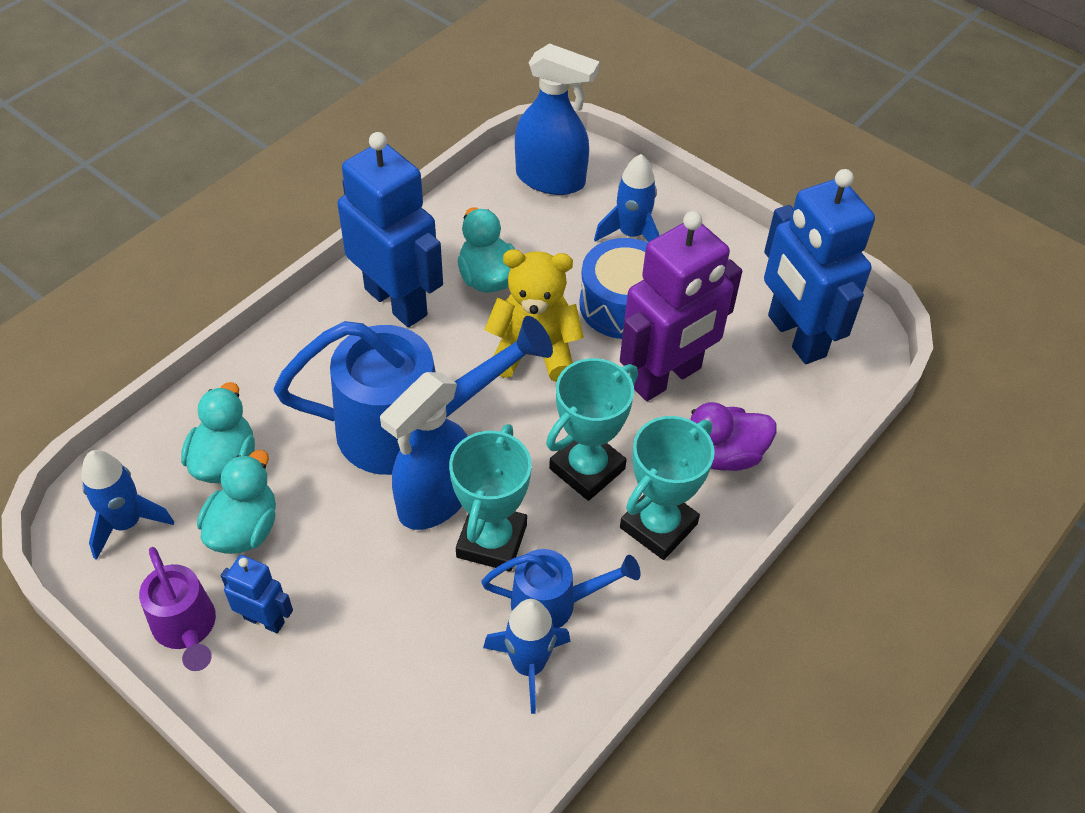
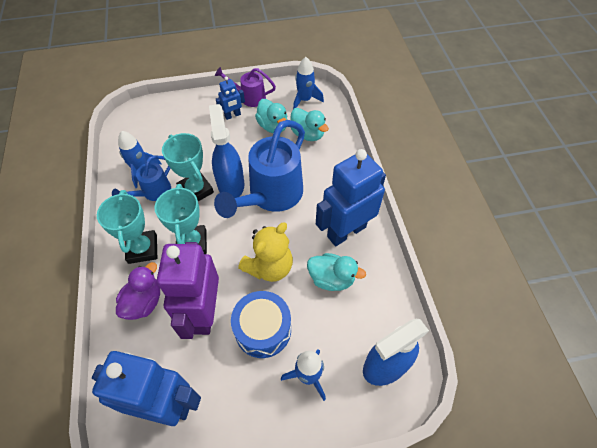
camera: 130 degrees right, 5 degrees up
blue robot [337,132,443,327] -> blue robot turned 150 degrees clockwise [316,149,386,246]

